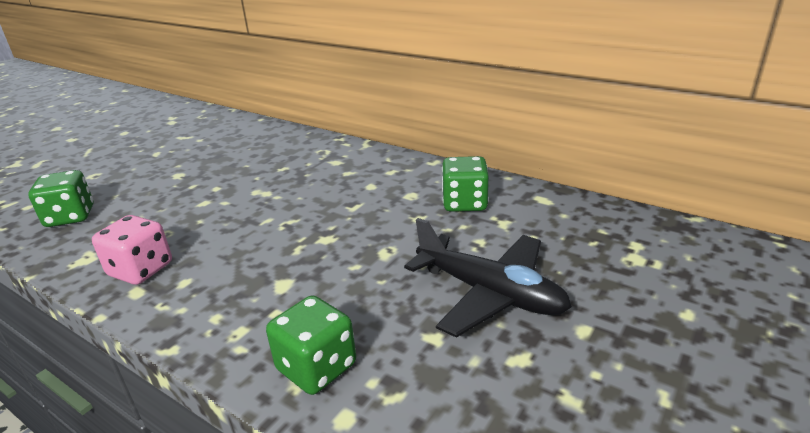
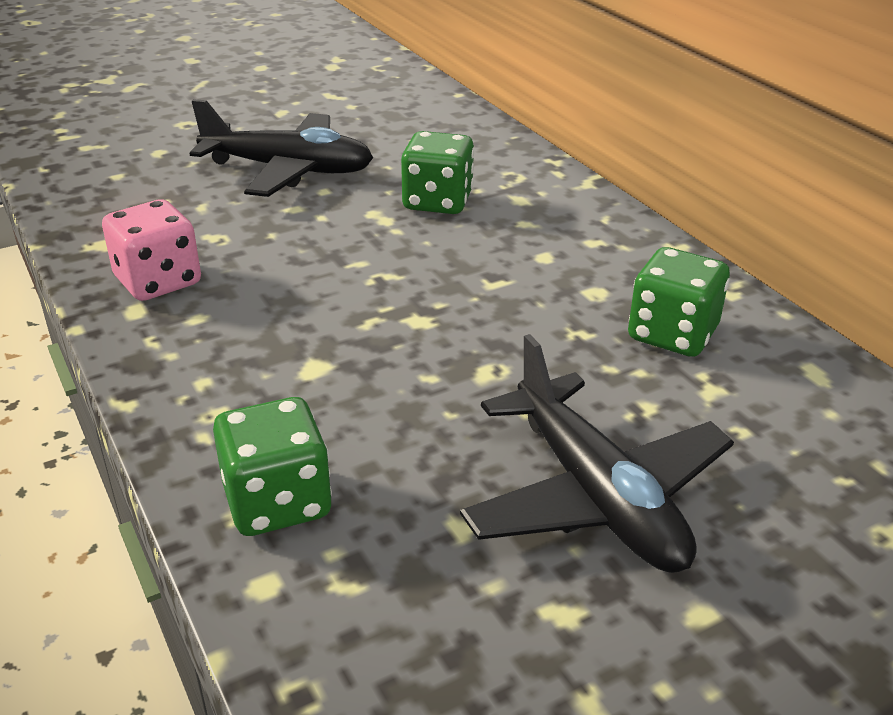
camera: 25 degrees right, 5 degrees up
green dice [28,170,94,227] -> green dice moved to [401,131,474,214]
none -> black plane [190,99,373,197]

